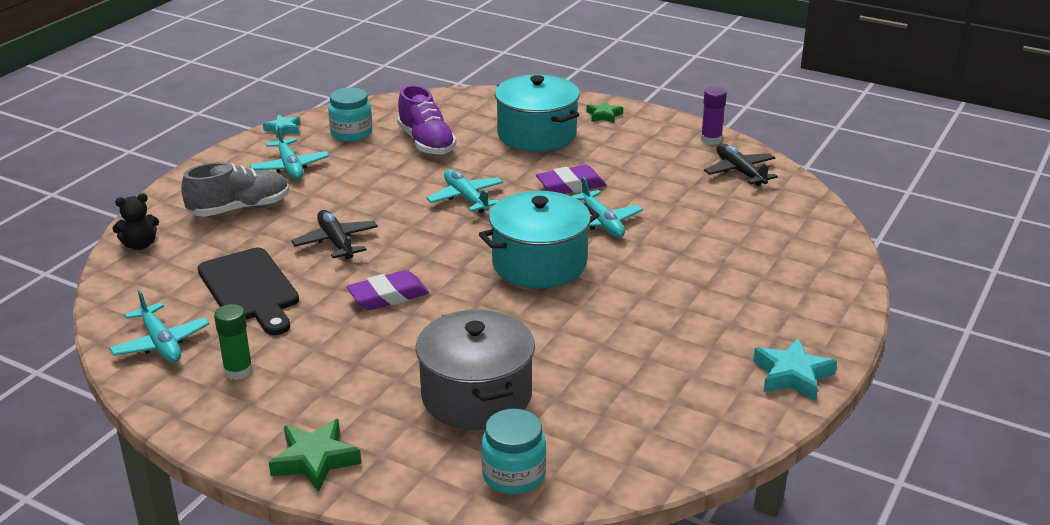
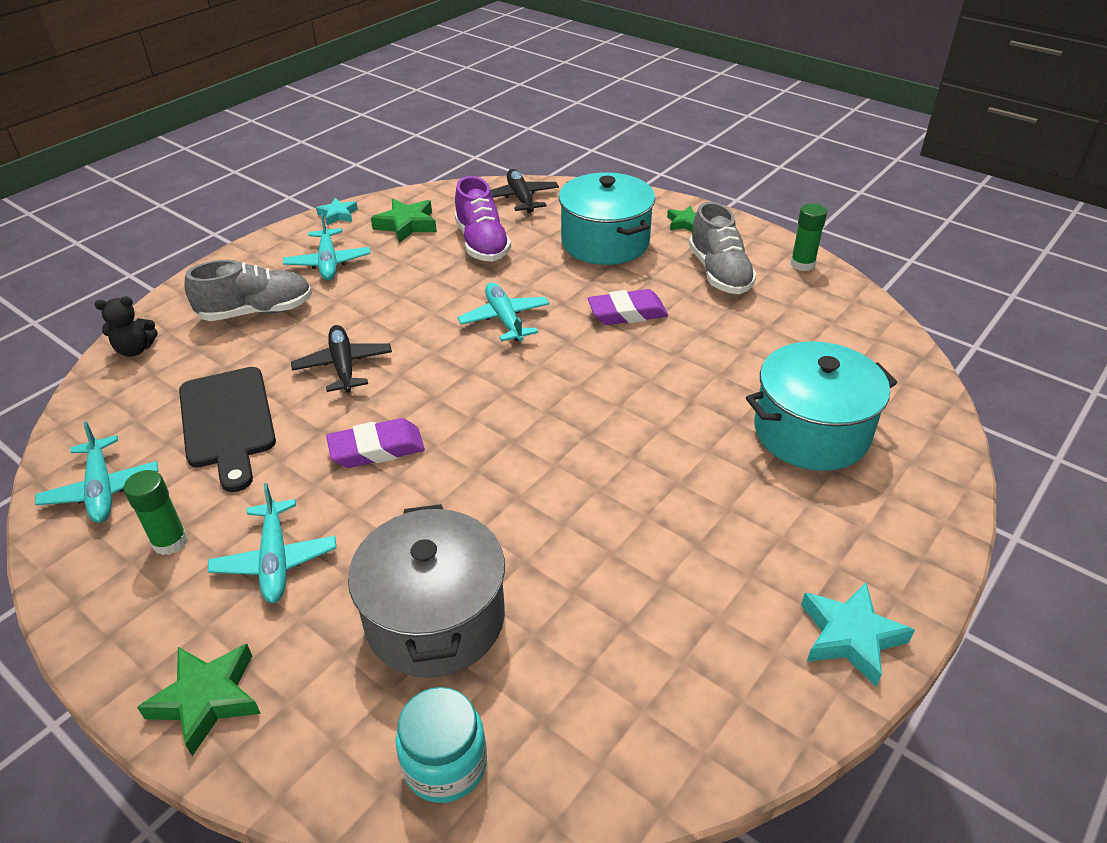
camera: 10 degrees right, 10 degrees up
turquoise jar [328,88,372,142] -> green star [371,199,437,243]
turquoise pot [479,191,599,288] -> turquoise pot moved to [746,341,897,471]
turquoise plane [571,177,643,238] -> turquoise plane moved to [208,483,336,603]
purple glue stick [701,87,727,145] -> green glue stick [790,203,827,271]
black plane [704,144,778,186] -> black plane moved to [491,169,559,214]
none -> grey shoe [689,202,757,294]

